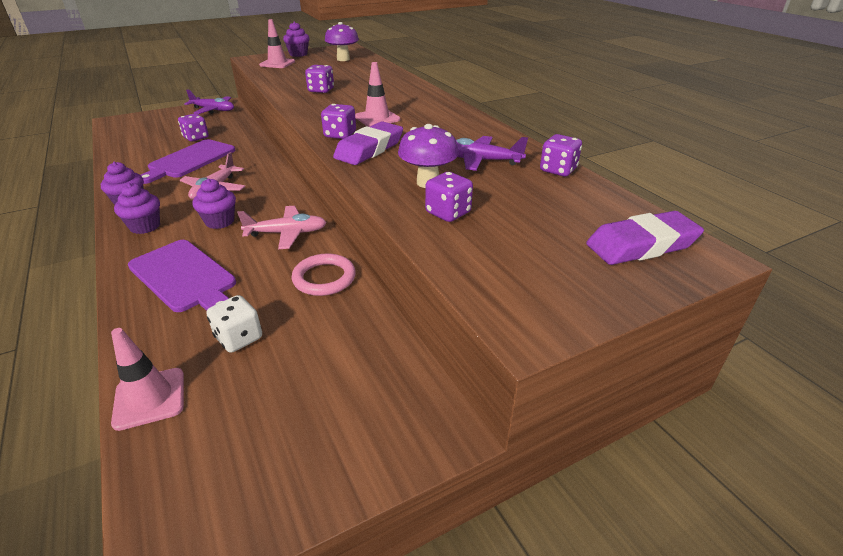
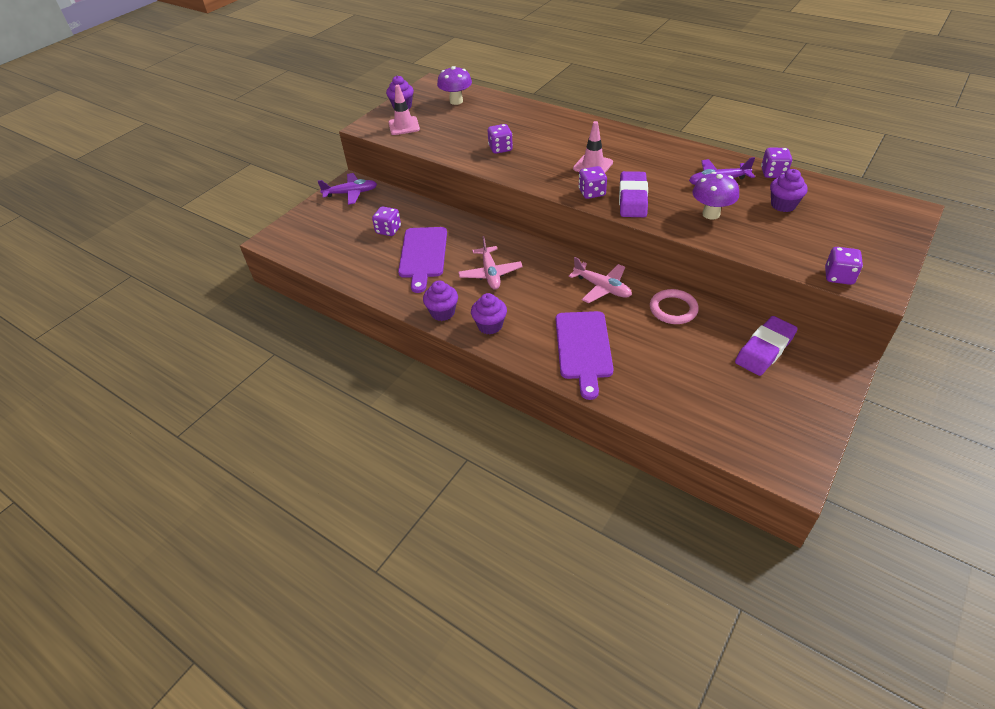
camera: 25 degrees left, 10 degrees up
pink traffic cone [111,328,184,431] -> none
purple cutting board [128,240,236,312] -> purple cutting board turned 75 degrees clockwise [556,311,614,400]
purple cupcake [192,178,236,229] -> purple cupcake moved to [770,169,808,212]
white dice [207,295,262,353] -> none
pink plane [237,206,327,249] -> pink plane turned 75 degrees clockwise [569,257,632,303]
purple dice [425,172,473,222] -> purple dice moved to [825,247,863,285]
purple eraser [586,211,704,265] -> purple eraser moved to [735,316,798,376]

